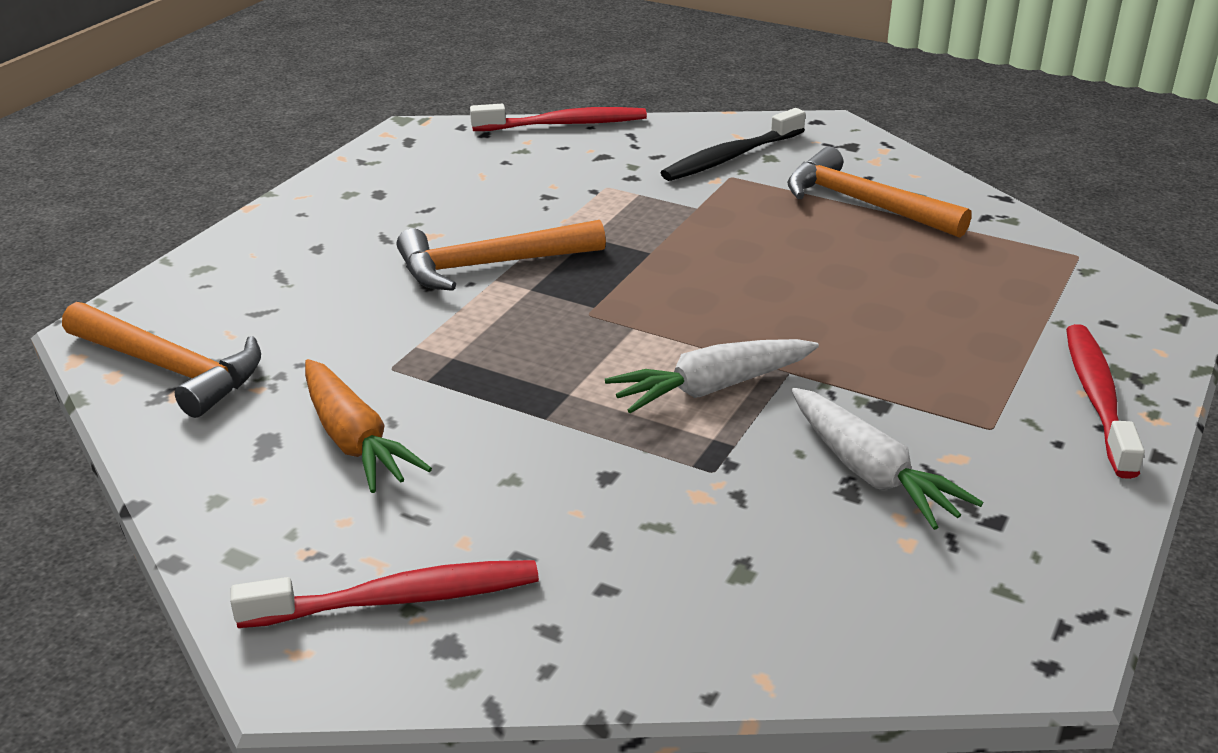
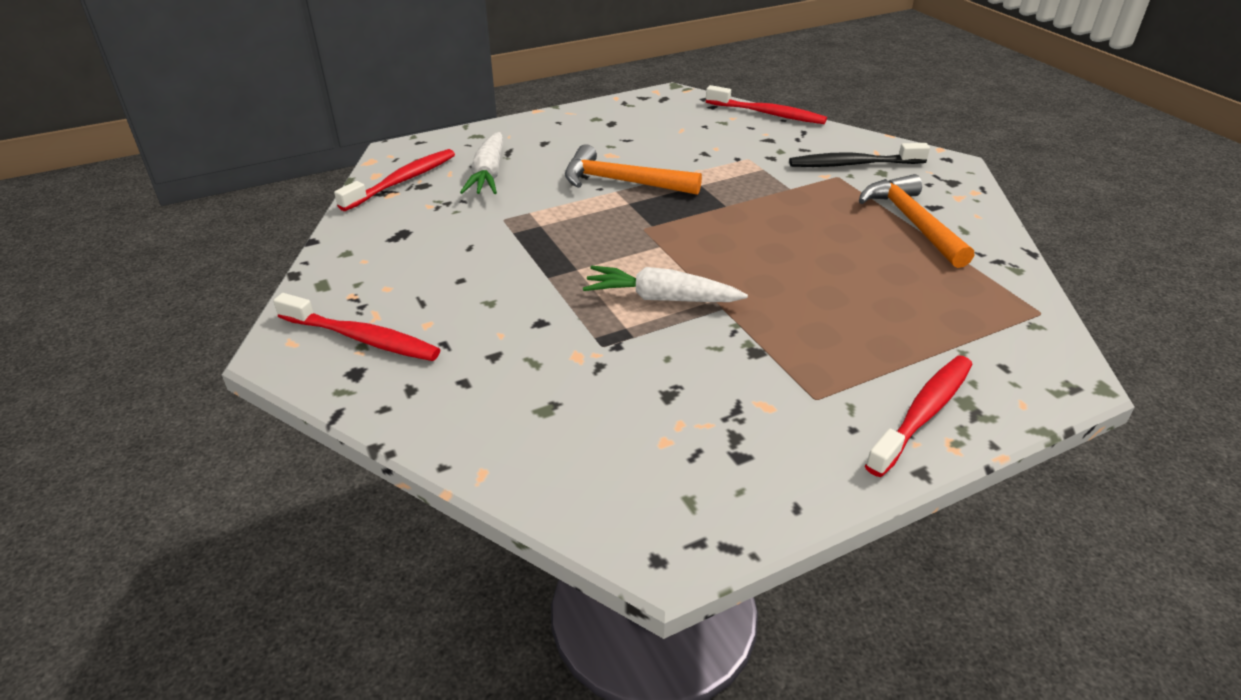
camera: 35 degrees right, 5 degrees up
orange hammer [62,302,261,418] -> red toothbrush [334,149,455,211]
orange carrot [305,359,432,493] -> none
white carrot [791,388,983,530] -> white carrot moved to [460,132,503,194]

